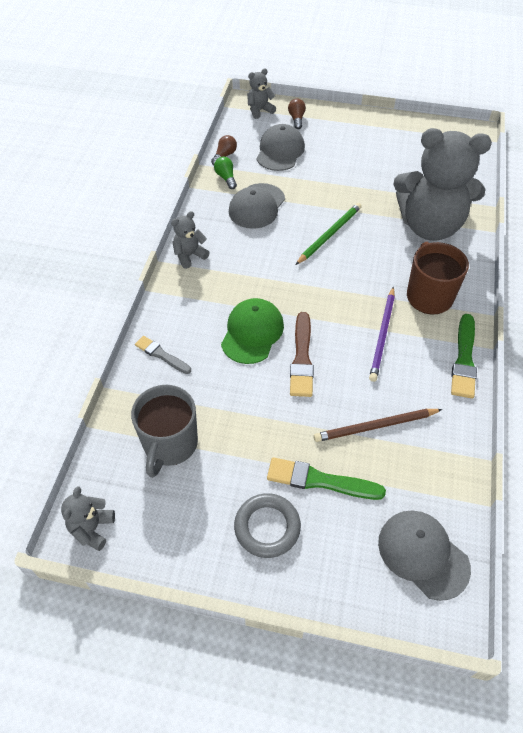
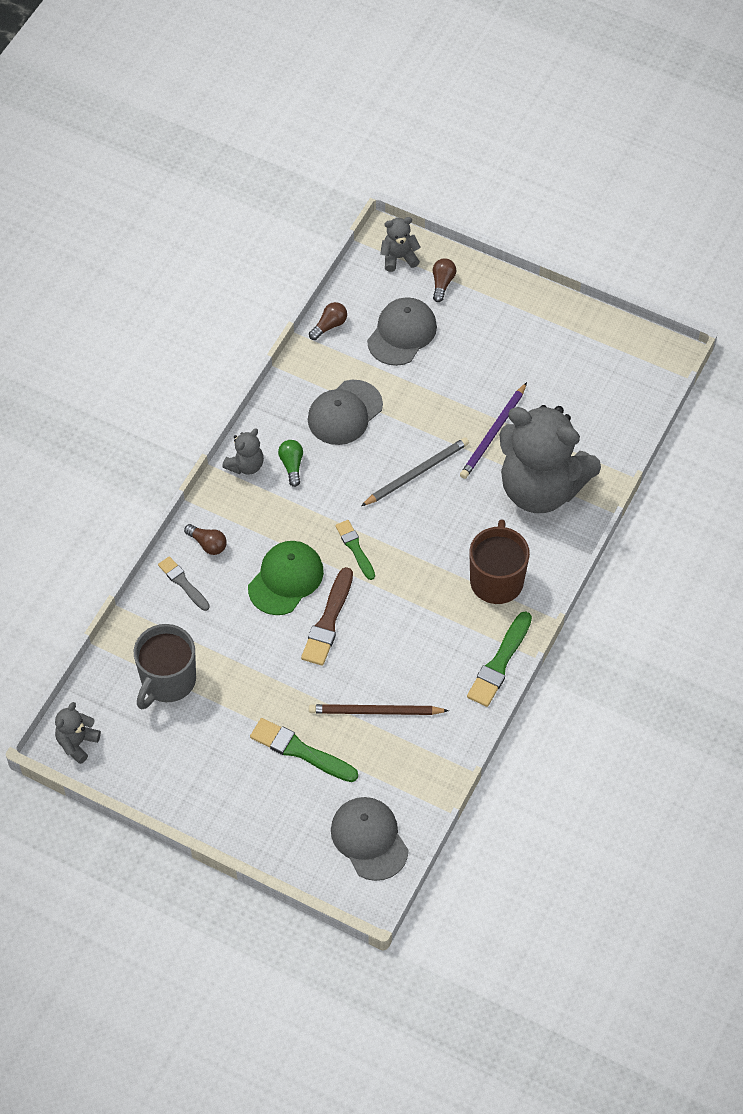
camera: 15 degrees right, 5 degrees up
grey teddy bear [171,211,210,269] -> grey teddy bear turned 150 degrees clockwise [222,429,264,475]
green light bulb [214,157,237,189] -> green light bulb moved to [278,440,303,487]
grey ring [234,493,301,558] -> none
green pencil [296,203,362,265] -> grey pencil [361,437,469,506]
purple pencil [369,287,395,382] -> purple pencil moved to [460,382,527,479]
none -> brown light bulb [184,524,227,555]
none -> green brush [335,520,375,580]

